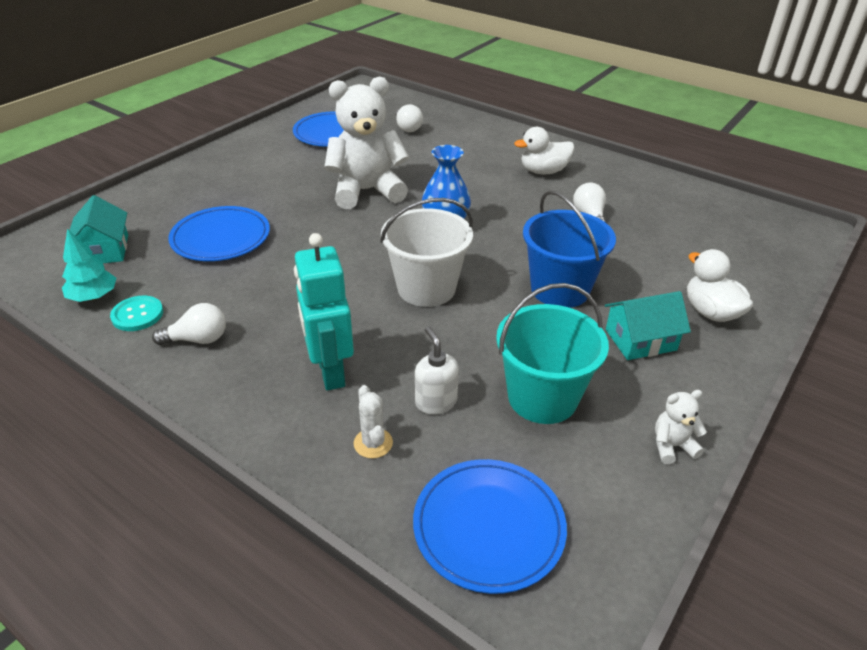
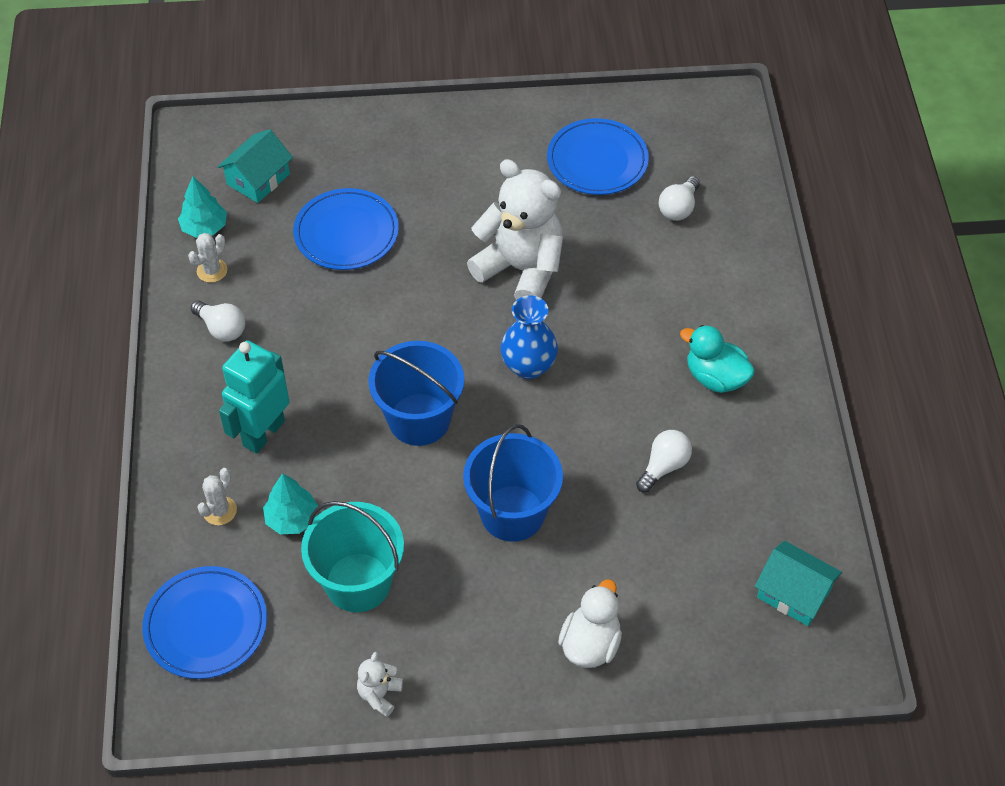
camera: 50 degrees right, 15 degrees up
turquoise button [110,295,163,331] -> white cactus [188,233,227,283]
white bucket [380,198,473,307] -> blue bucket [368,341,464,446]
white soap dispenser [415,327,459,414] -> turquoise tree [263,473,318,534]
white duck [514,127,574,174] -> turquoise duck [680,325,755,393]
turquoise house [605,291,691,360] -> turquoise house moved to [755,541,842,626]
white teddy bear [655,390,707,464] -> white teddy bear turned 105 degrees counterclockwise [357,652,403,717]

